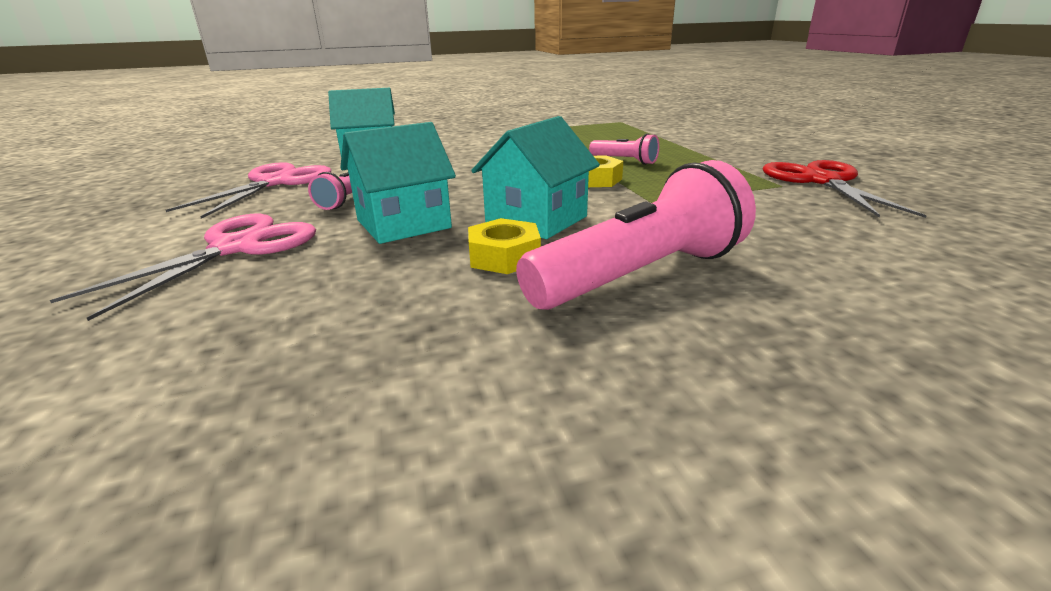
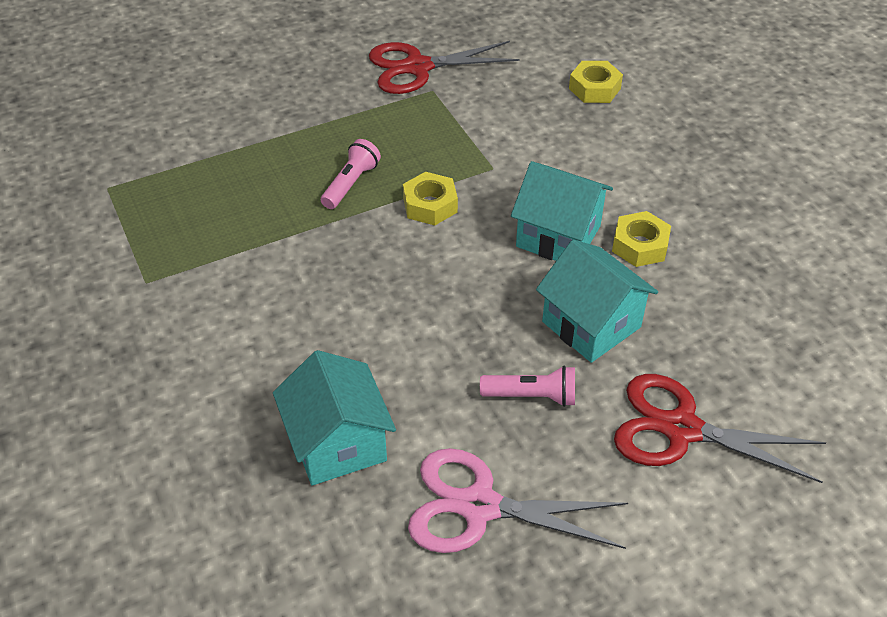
camera: 100 degrees left, 20 degrees up
pink scissors [50,213,316,321] -> red scissors [614,374,826,483]
pink flashlight [516,160,756,310] -> none
none -> yellow nut [569,61,623,103]

